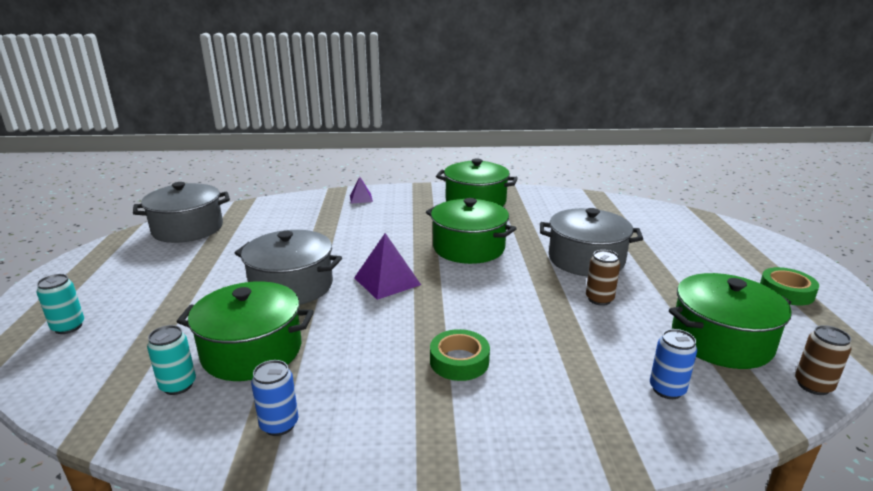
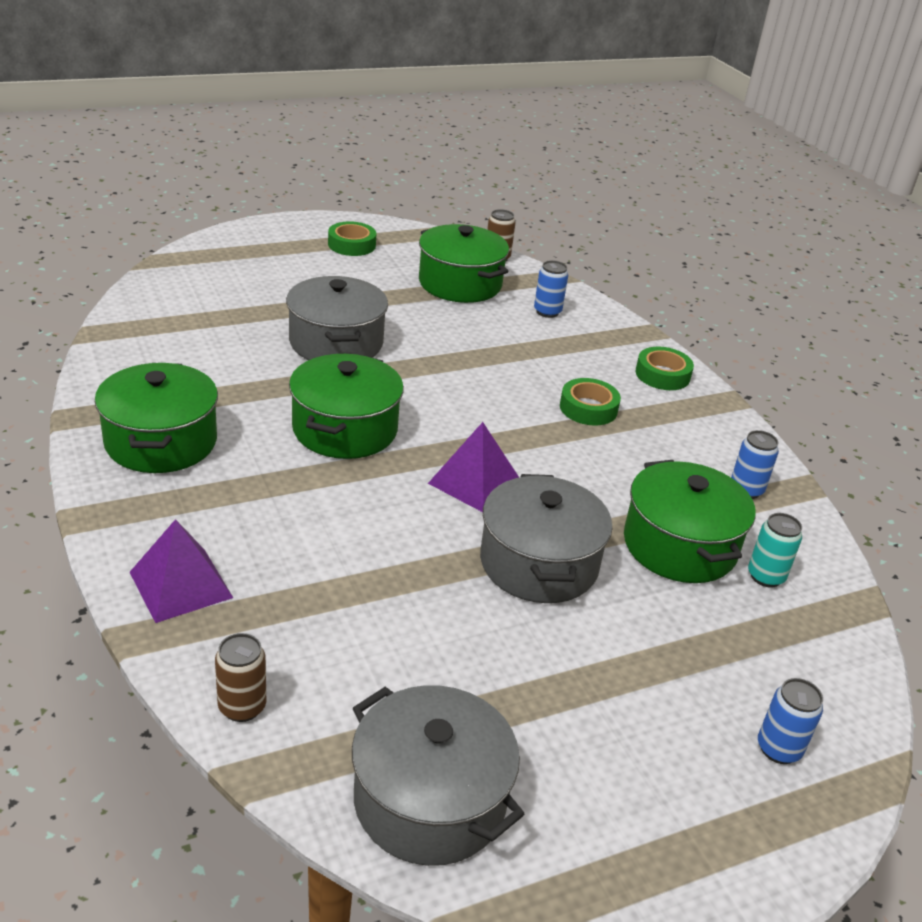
camera: 115 degrees left, 10 degrees up
turquoise can [36,274,84,334] -> blue can [758,678,823,764]
purple pyramid [350,177,373,204] -> purple pyramid [129,519,233,623], size x1.71
brown can [586,250,620,306] -> brown can moved to [215,633,266,722]
none -> green tape [635,347,694,390]

